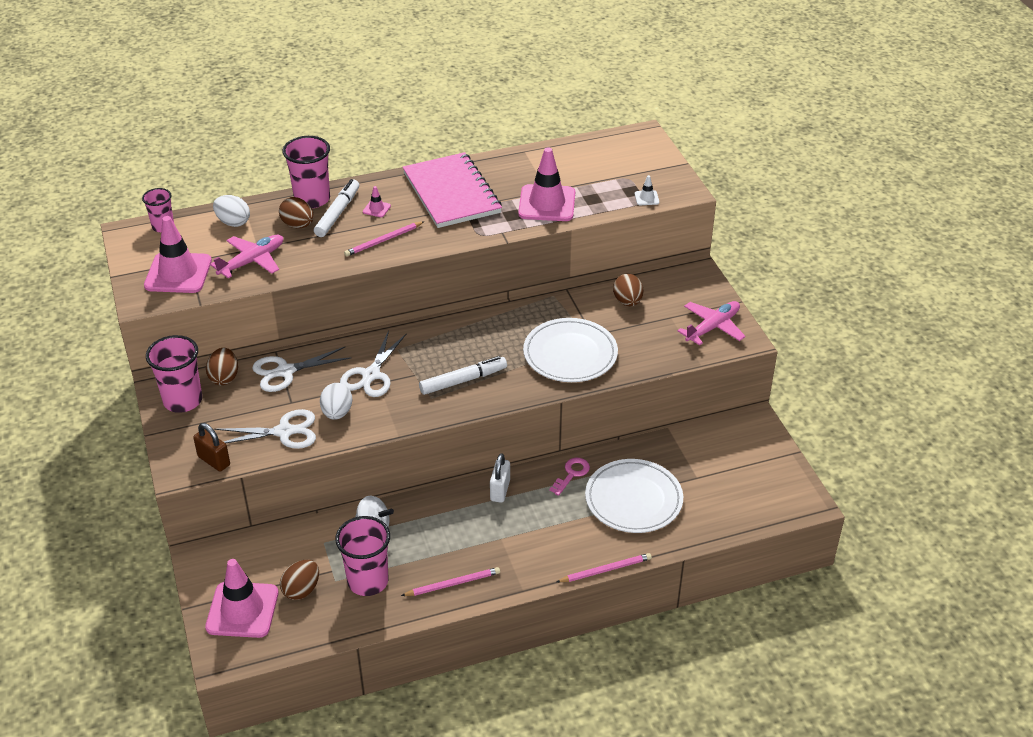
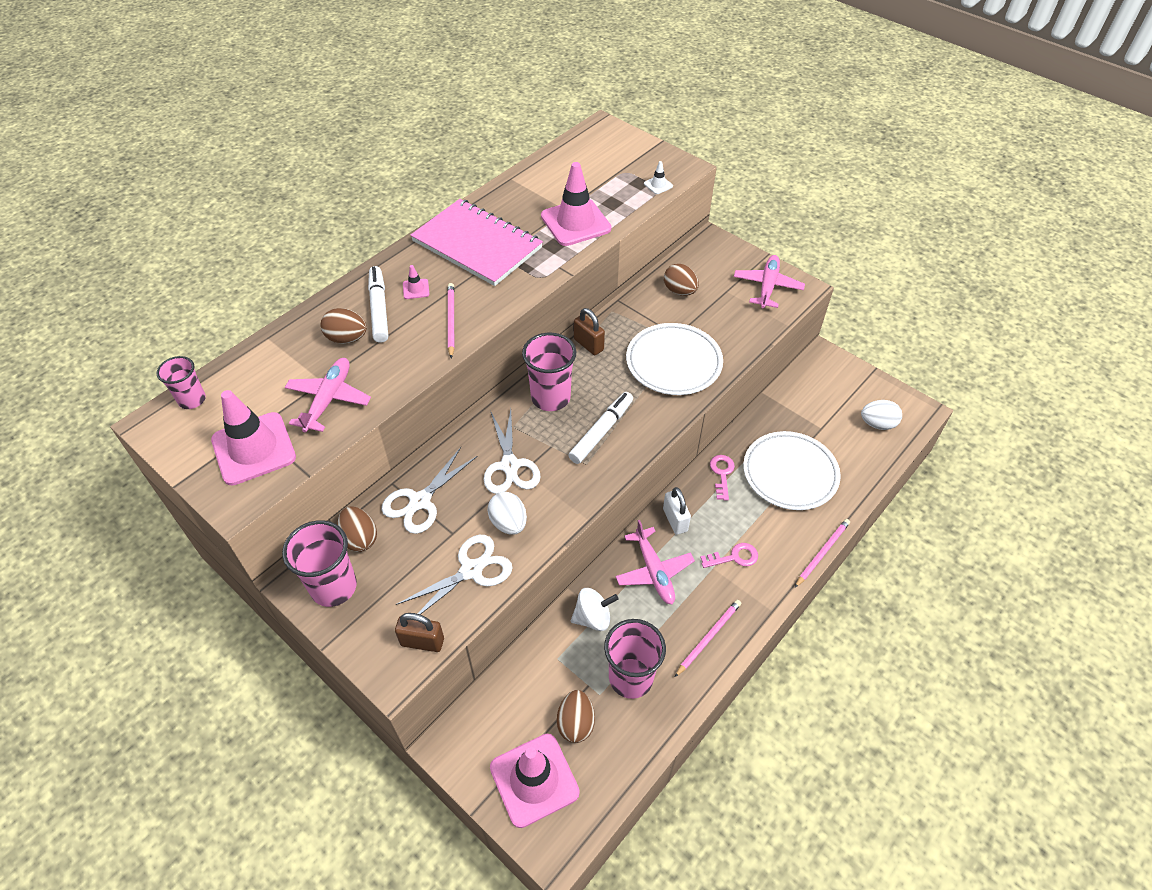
camera: 30 degrees left, 10 degrees up
white egg [213,195,250,227] -> white egg moved to [861,400,902,430]
pink cup [282,136,330,208] -> pink cup moved to [522,333,576,411]
pink pencil [344,221,425,257] -> pink pencil turned 150 degrees clockwise [448,283,455,358]
none -> brown padlock [574,308,605,355]
none -> pink plane [615,520,695,604]
none -> pink key [700,543,758,568]

